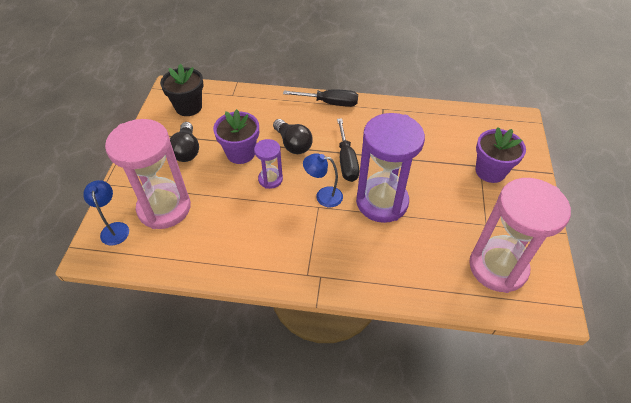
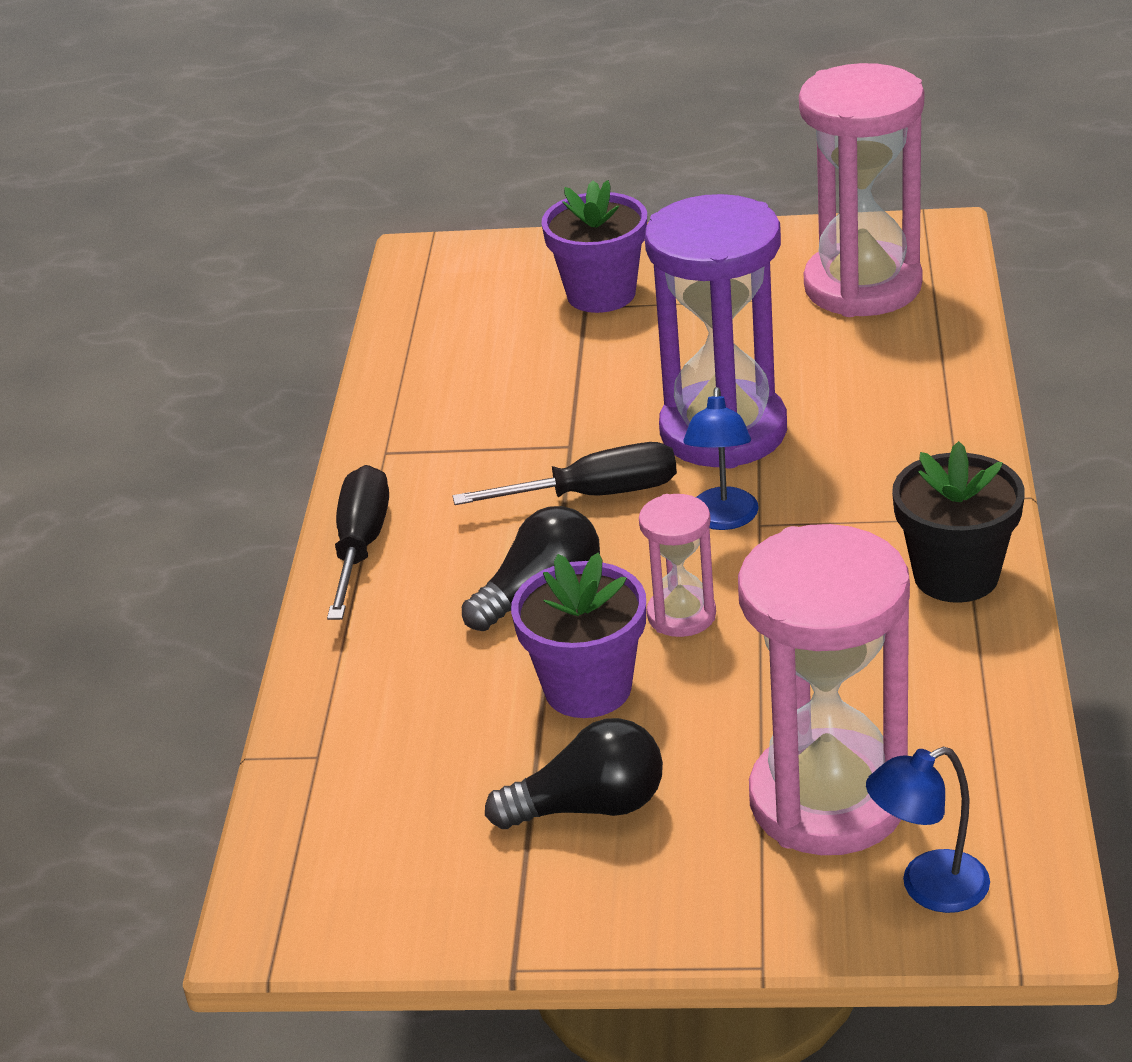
camera: 90 degrees left, 15 degrees down
black flower pot [160,64,204,116] -> black flower pot moved to [892,441,1025,603]
purple hourglass [254,139,283,189] -> pink hourglass [639,494,716,637]

